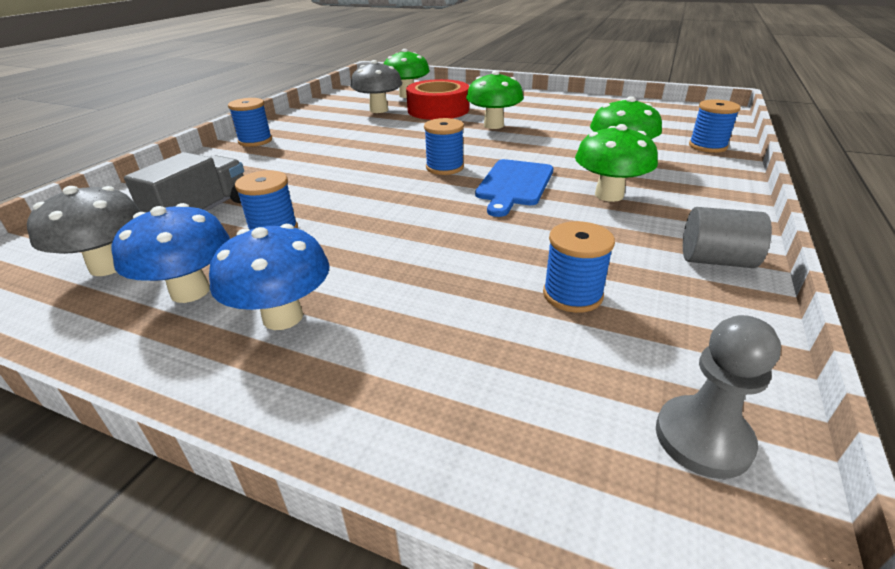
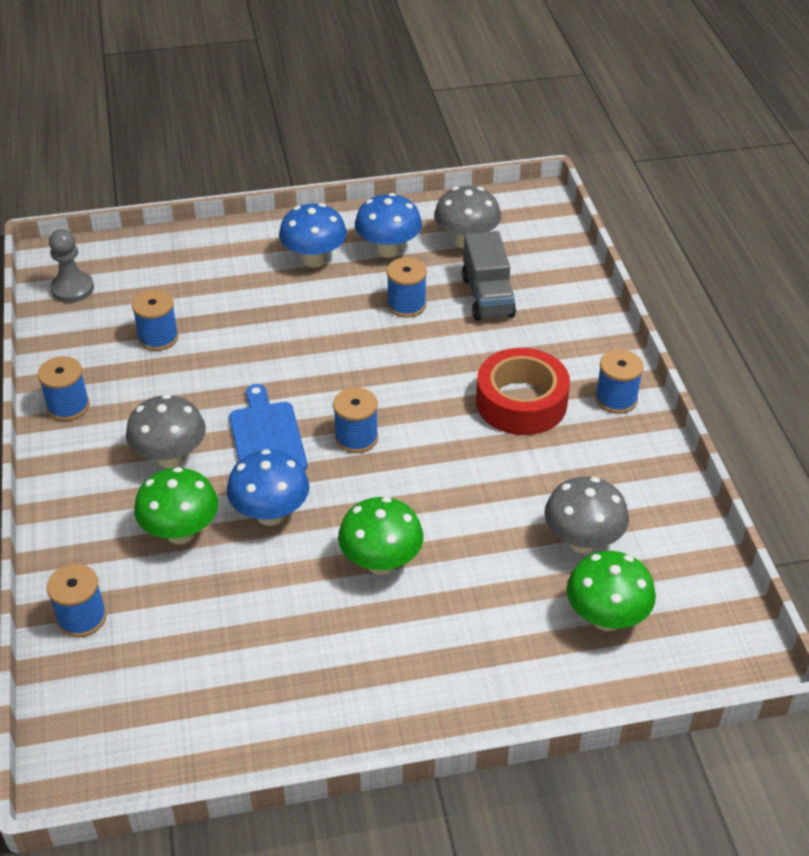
camera: 145 degrees right, 10 degrees up
red tape [406,79,469,120] -> red tape moved to [476,348,570,435]
green mushroom [575,124,658,202] -> grey mushroom [126,394,206,468]
grey cylinder [683,207,772,268] -> blue spool [38,356,90,421]
none -> blue mushroom [227,449,309,526]

